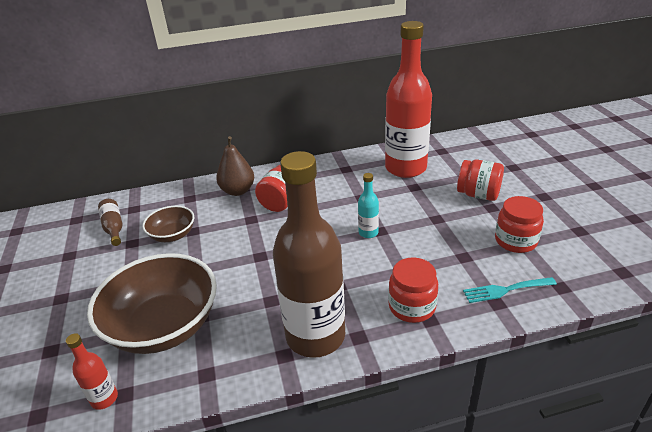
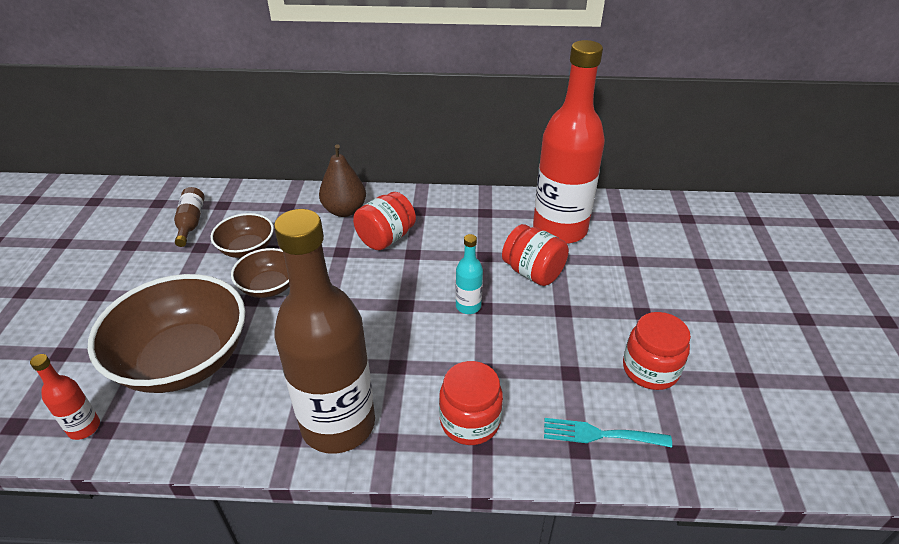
camera: 15 degrees right, 5 degrees up
red jar [457,160,504,201] -> red jar moved to [502,224,569,286]
none -> brown bowl [231,248,289,298]

